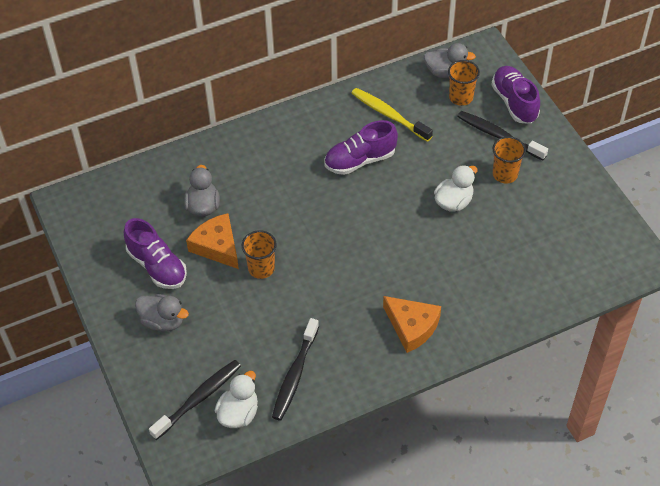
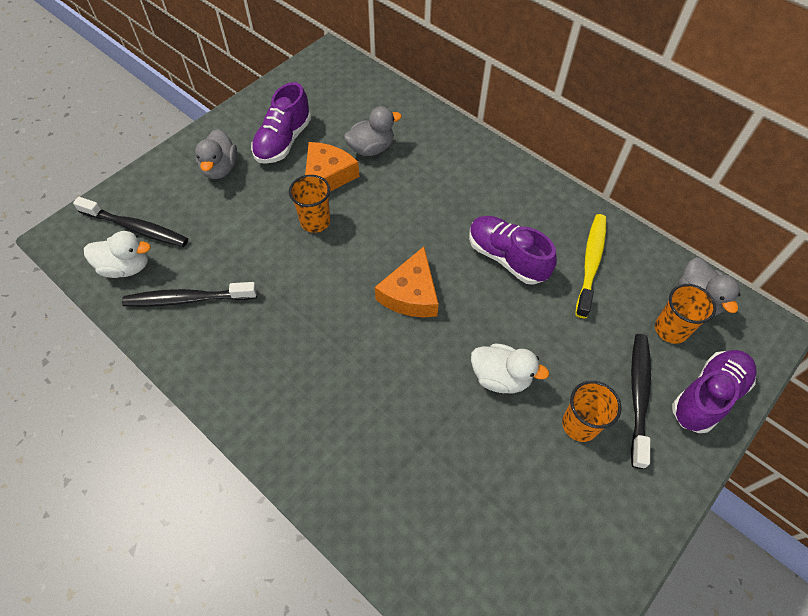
camera: 65 degrees right, 5 degrees up
orange cheese [383,296,441,353] -> orange cheese moved to [375,247,439,317]

